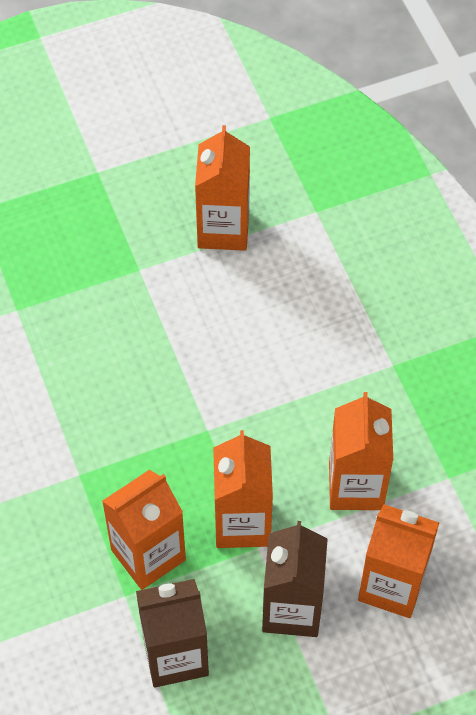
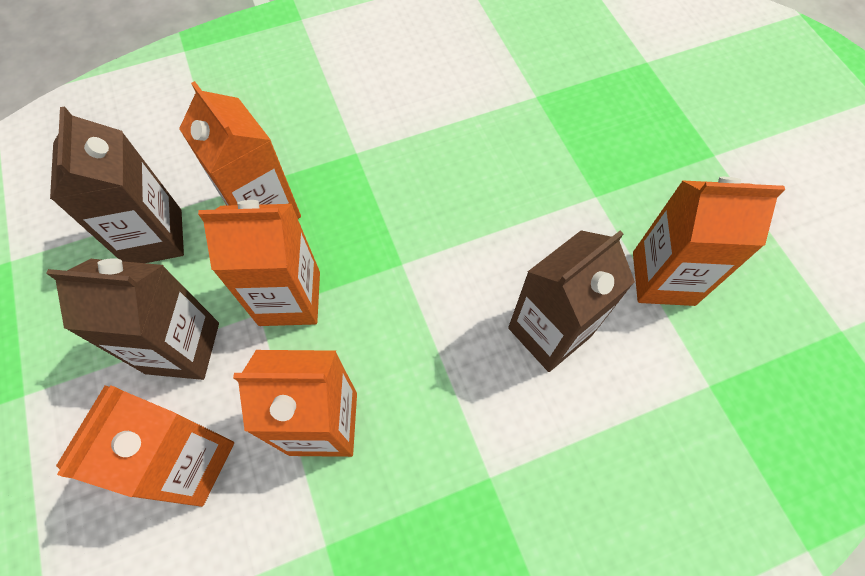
camera: 90 degrees right, 5 degrees up
none -> brown carton [508,230,635,372]

